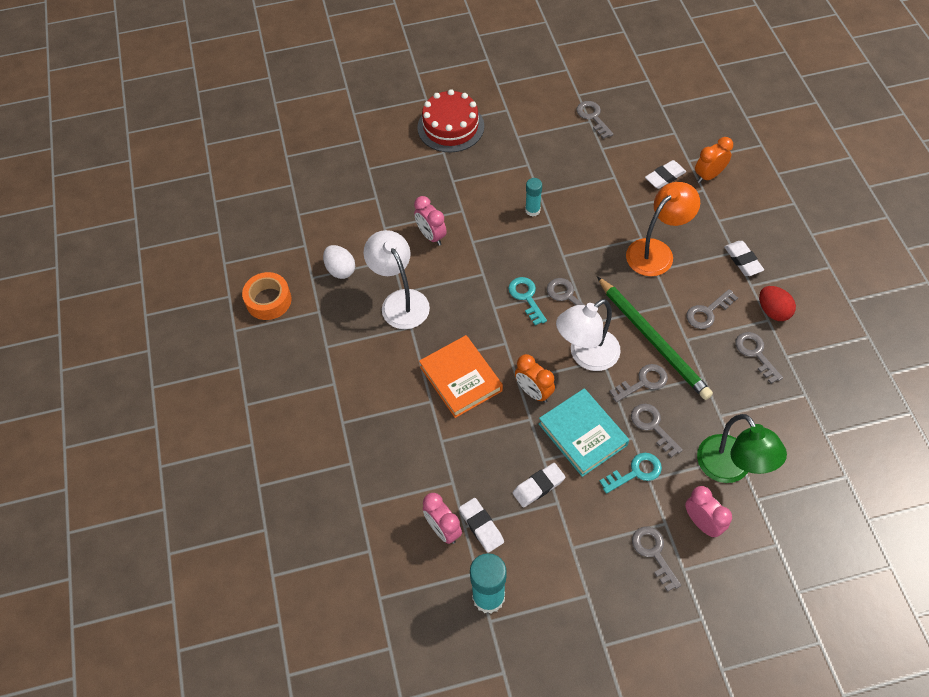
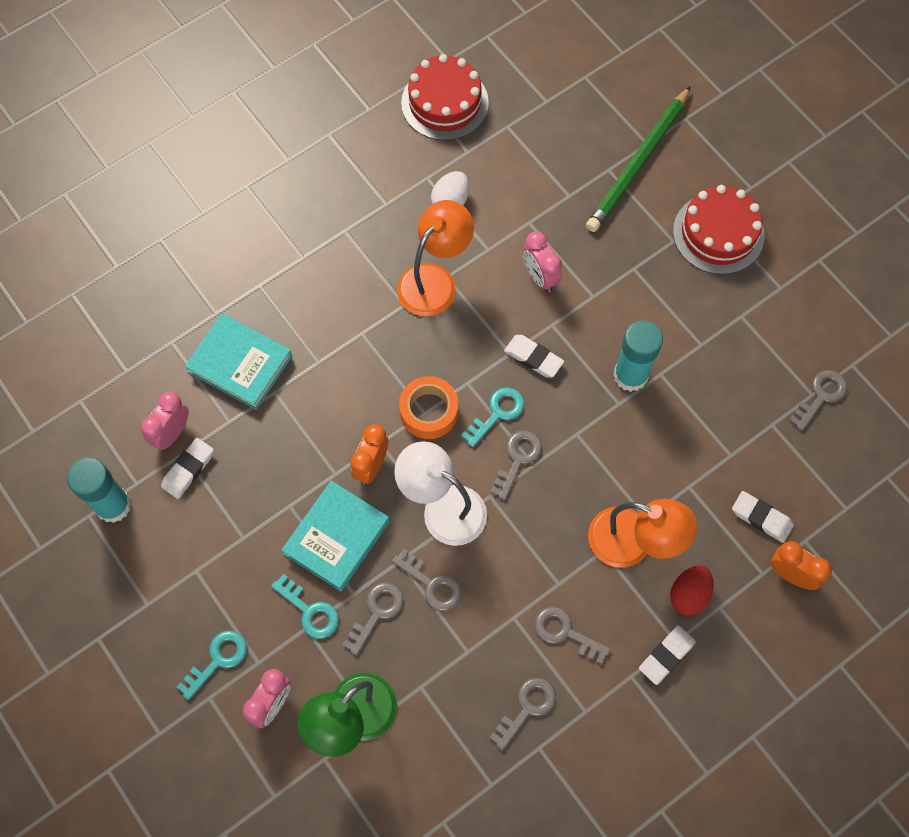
camera: 65 degrees right, 10 degrees up
orange tape [242,272,292,320] -> orange tape moved to [399,376,458,439]
white lamp [364,230,430,329] -> orange lamp [397,200,474,316]
pink clock [414,196,447,246] -> pink clock turned 60 degrees counterclockwise [523,231,562,292]
orange book [419,335,503,418] -> none
white eraser [512,463,565,507] -> white eraser moved to [504,335,564,378]
turquoise glue stick [525,178,542,216] -> turquoise glue stick [613,321,663,392], size x1.72
green pencil [597,276,713,400] -> green pencil moved to [586,86,691,232]
grey key [632,527,681,592] -> turquoise key [177,630,247,700]
red egg [759,286,796,321] -> red egg moved to [670,566,714,616]
none -> turquoise book [185,314,292,410]
none -> red cake [401,54,489,141]

